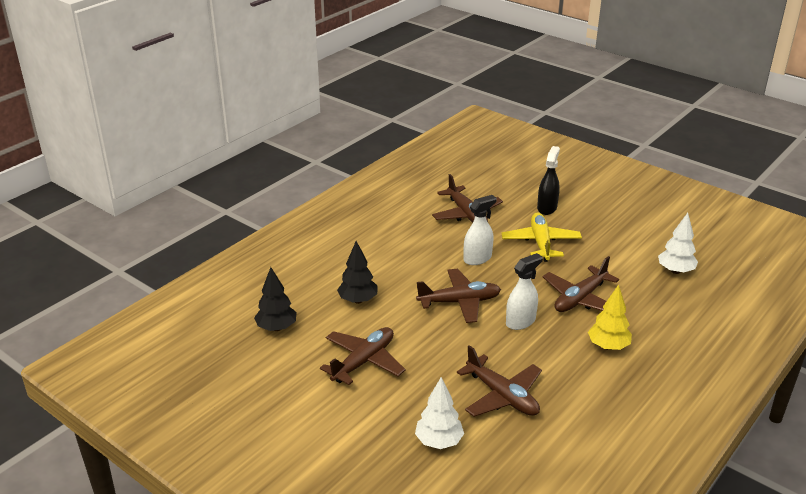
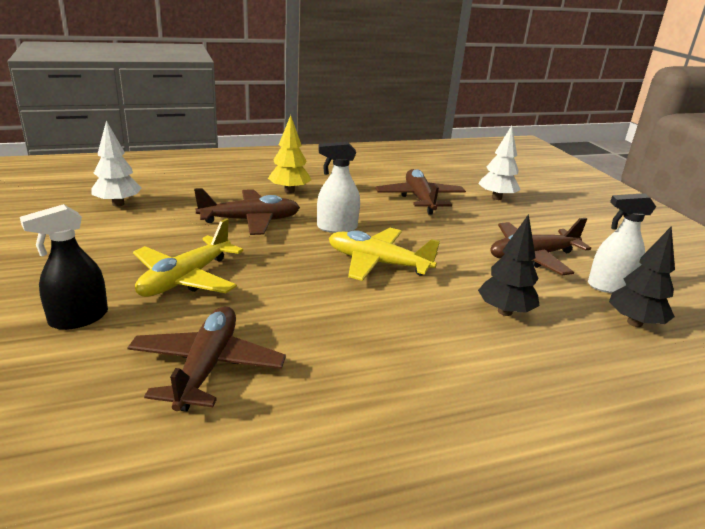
camera: 150 degrees left, 5 degrees down
brown plane [416,269,501,323] -> yellow plane [329,228,440,281]
white spray bottle [464,195,497,265] -> white spray bottle moved to [588,193,656,293]

